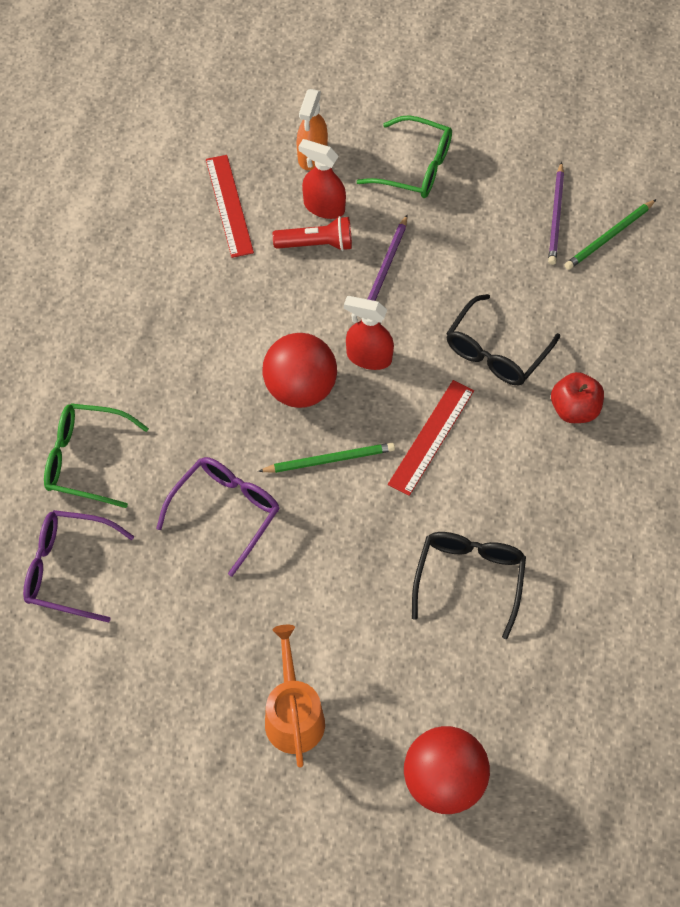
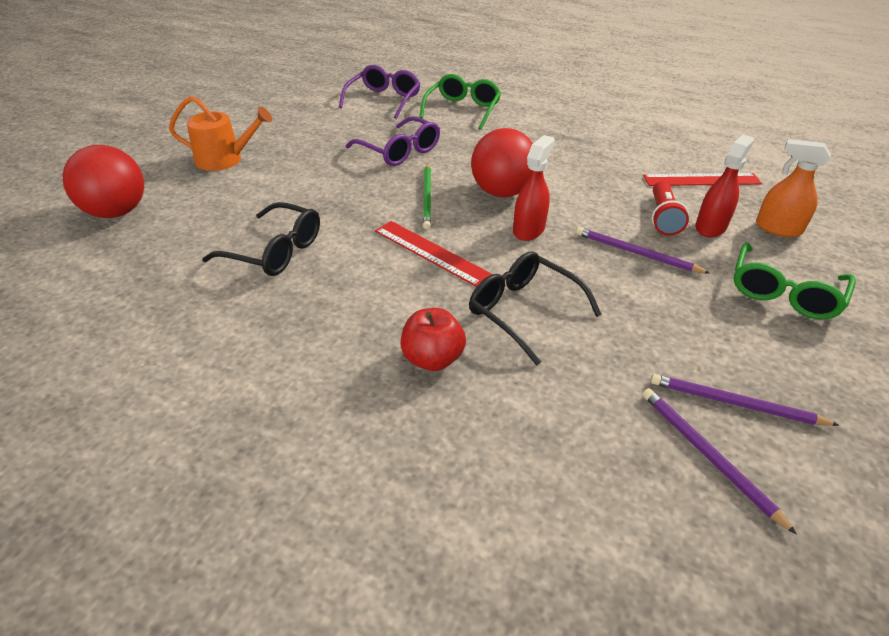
camera: 100 degrees right, 20 degrees down
green pencil [565,199,656,270] -> purple pencil [642,388,797,535]

